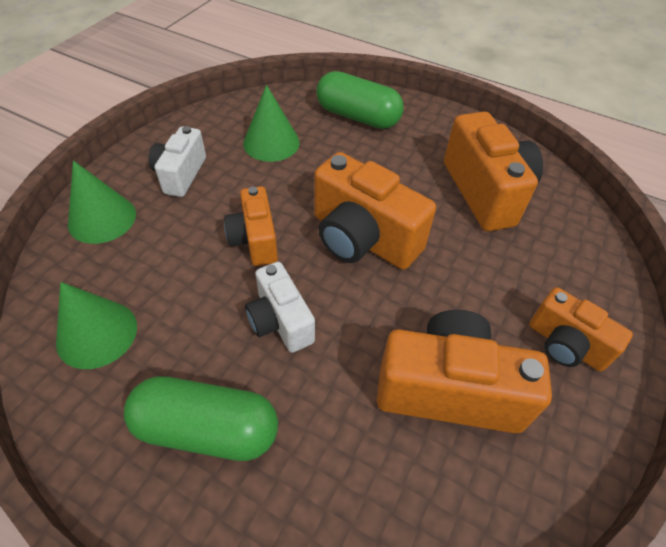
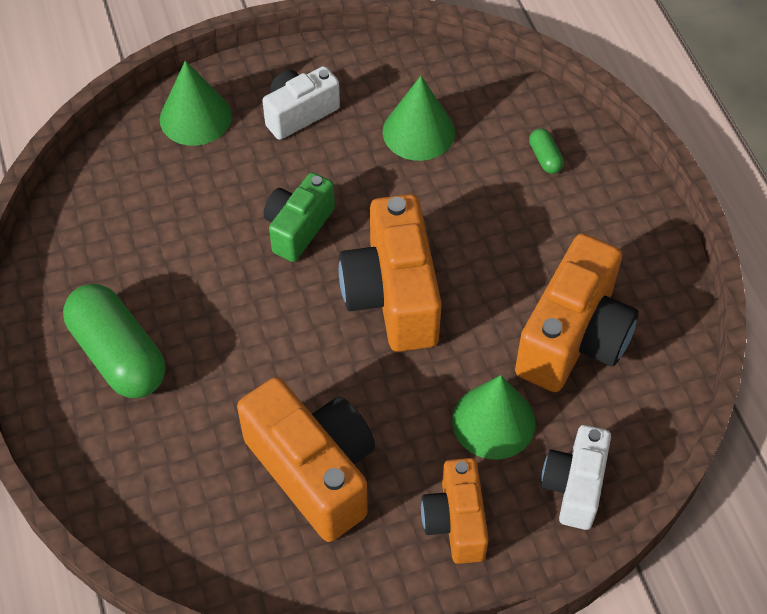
camera: 45 degrees right, 5 degrees up
green cone [56,282,137,369] -> green cone moved to [452,375,535,460]
orange camera [224,186,278,266] -> green camera [263,172,335,262]
white camera [245,262,315,353] -> white camera moved to [541,425,611,530]
green capsule [316,71,404,129] -> green capsule [529,128,564,174], size x0.42

